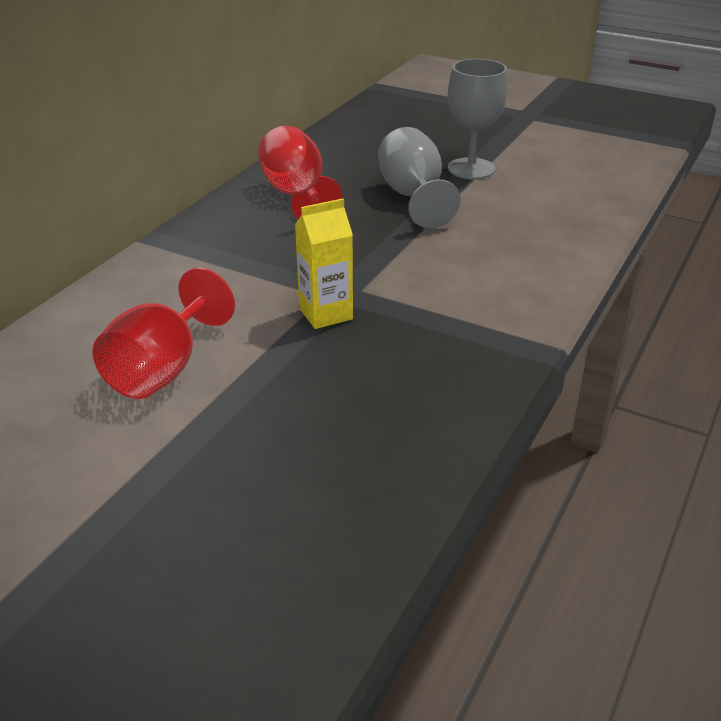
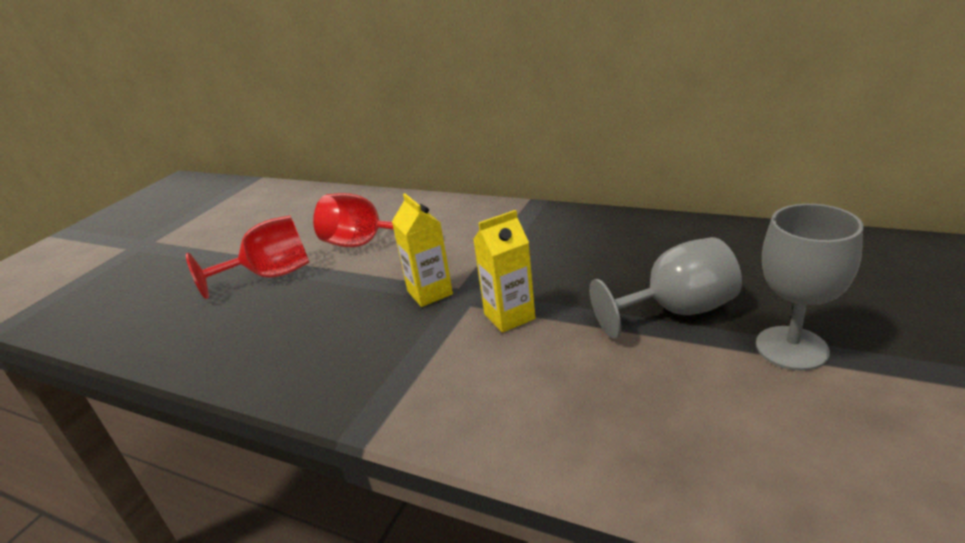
camera: 90 degrees right, 5 degrees down
red goblet [258,126,342,219] -> red goblet moved to [186,216,310,299]
none -> yellow carton [473,210,535,333]

